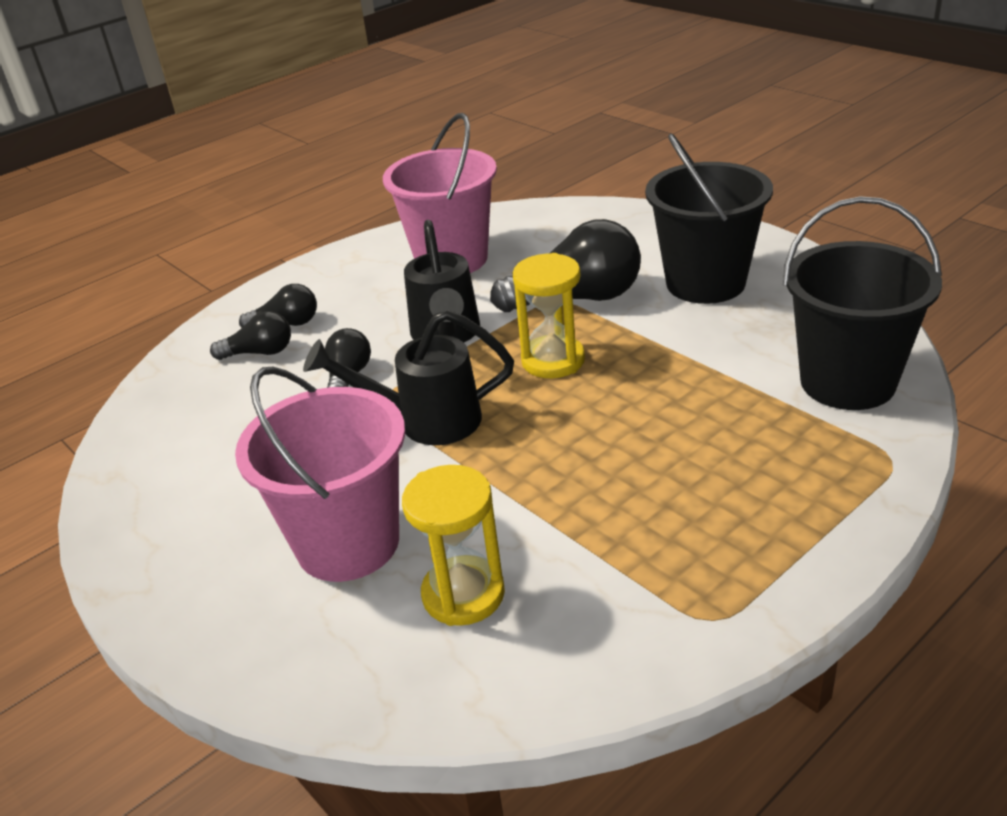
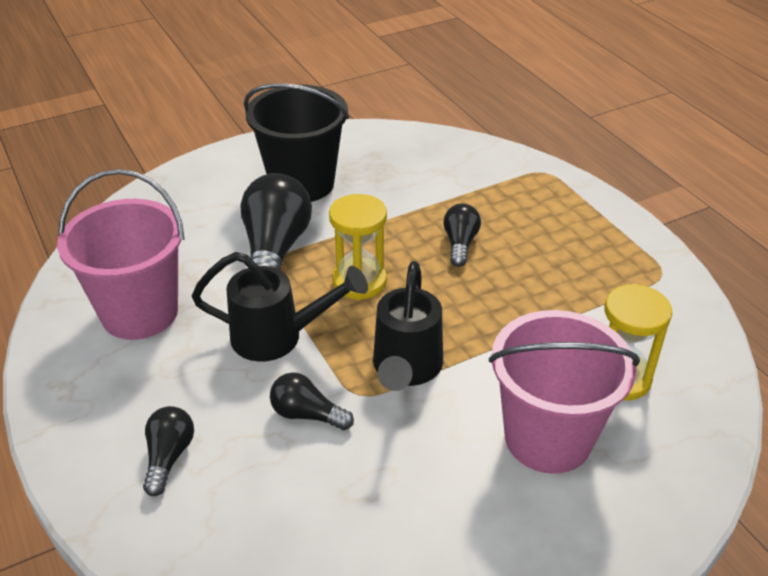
camera: 80 degrees left, 5 degrees up
black light bulb [210,311,291,360] -> black light bulb moved to [443,204,481,267]
black bucket [783,196,942,410] -> none

